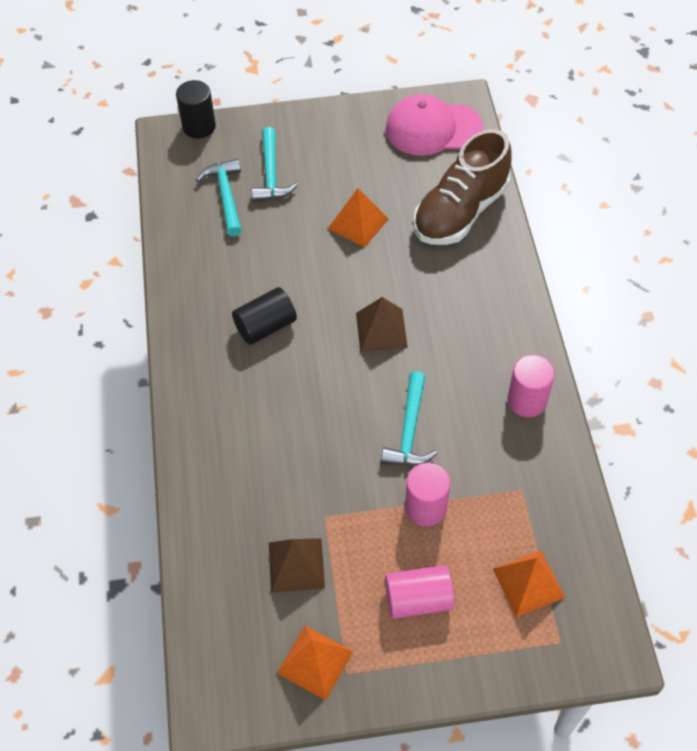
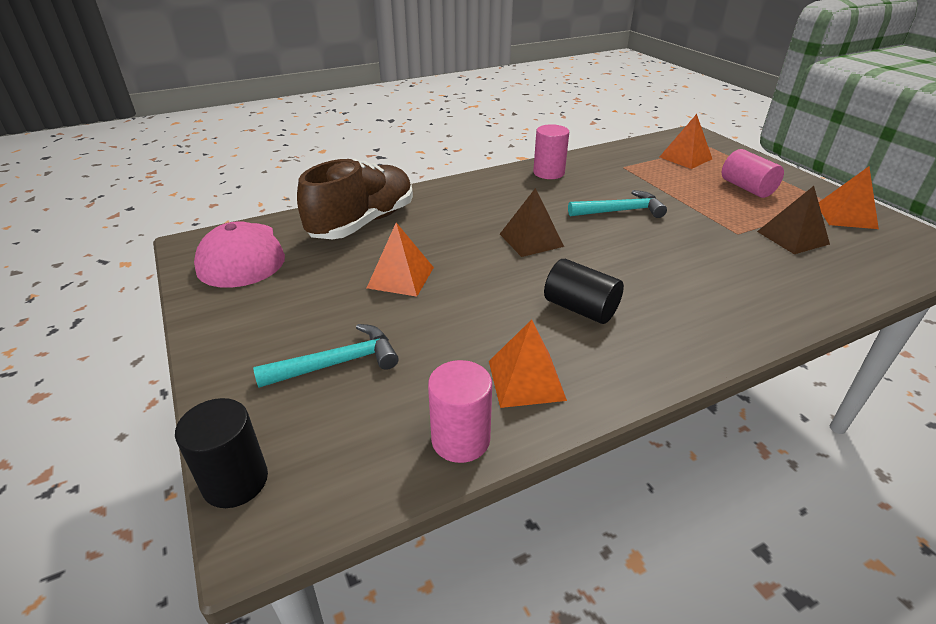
camera: 110 degrees left, 20 degrees down
turquoise hammer [196,158,242,237] -> none
pink cylinder [405,463,450,526] -> pink cylinder moved to [428,360,492,463]
brown shoe [413,129,512,245] -> brown shoe turned 75 degrees counterclockwise [297,159,413,239]
none -> orange pyramid [489,319,567,408]

